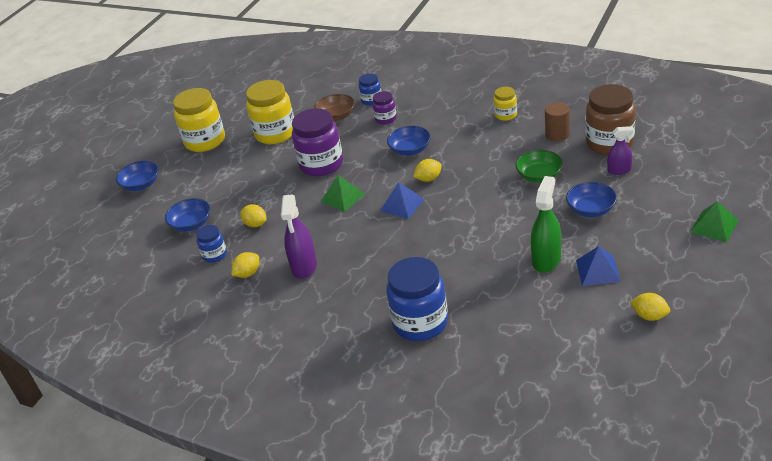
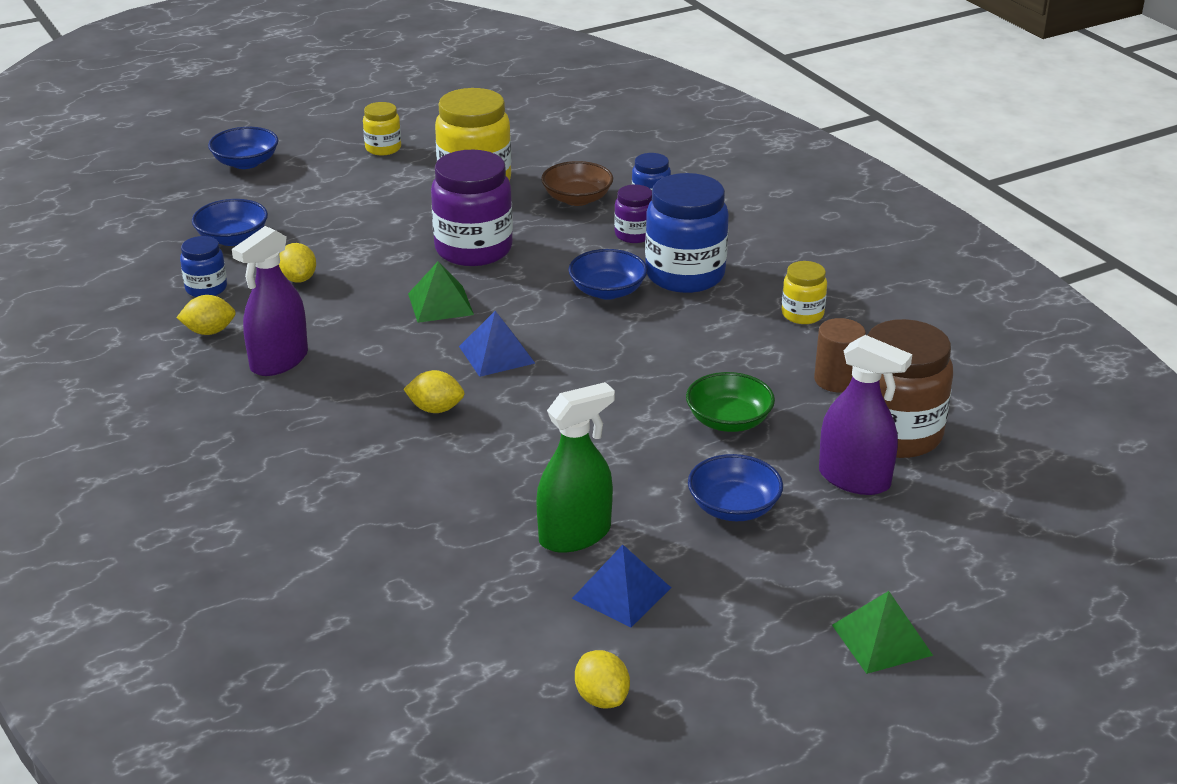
camera: 30 degrees right, 5 degrees down
yellow jar [173,88,225,152] -> yellow jar [363,102,401,156], size x0.52
blue jar [386,257,448,341] -> blue jar moved to [645,173,729,293]
yellow lemon [413,159,442,182] -> yellow lemon moved to [403,370,464,413]
purple spray bottle [607,126,634,175] -> purple spray bottle [819,335,912,495], size x1.63

